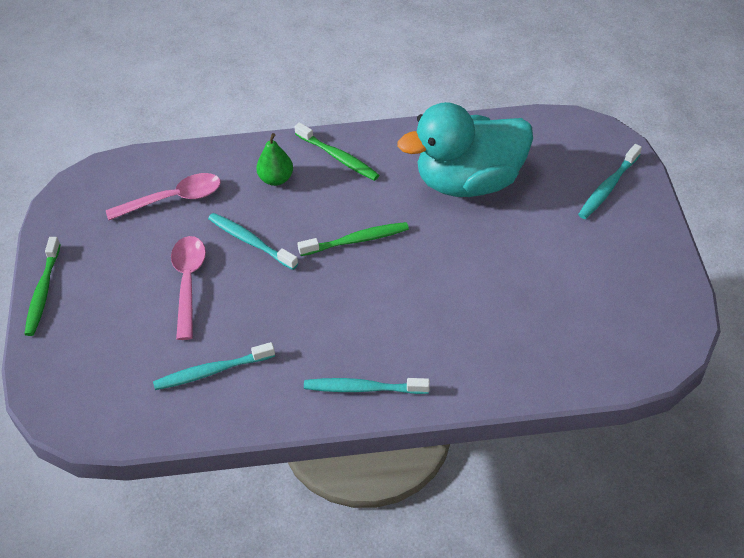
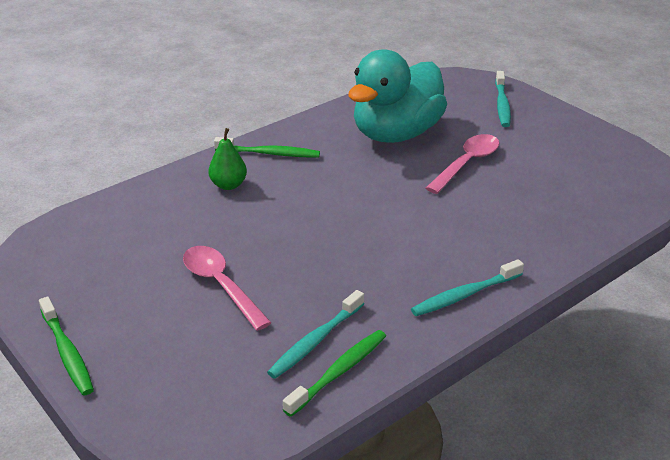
camera: 35 degrees left, 15 degrees down
pink spoon [106,173,221,220] -> pink spoon moved to [426,134,500,194]
turquoise toothbrush [208,213,298,270] -> none
green toothbrush [297,222,409,256] -> green toothbrush moved to [283,330,386,417]

